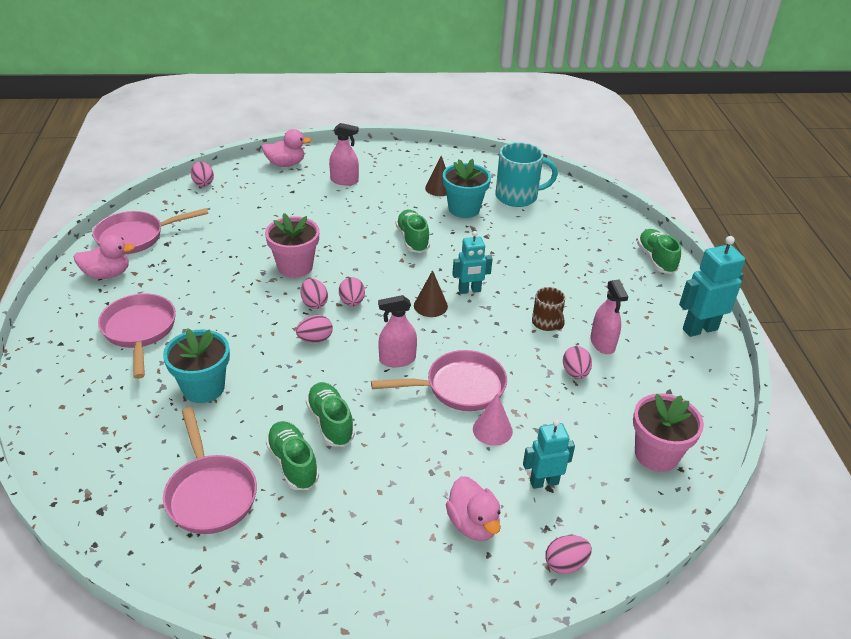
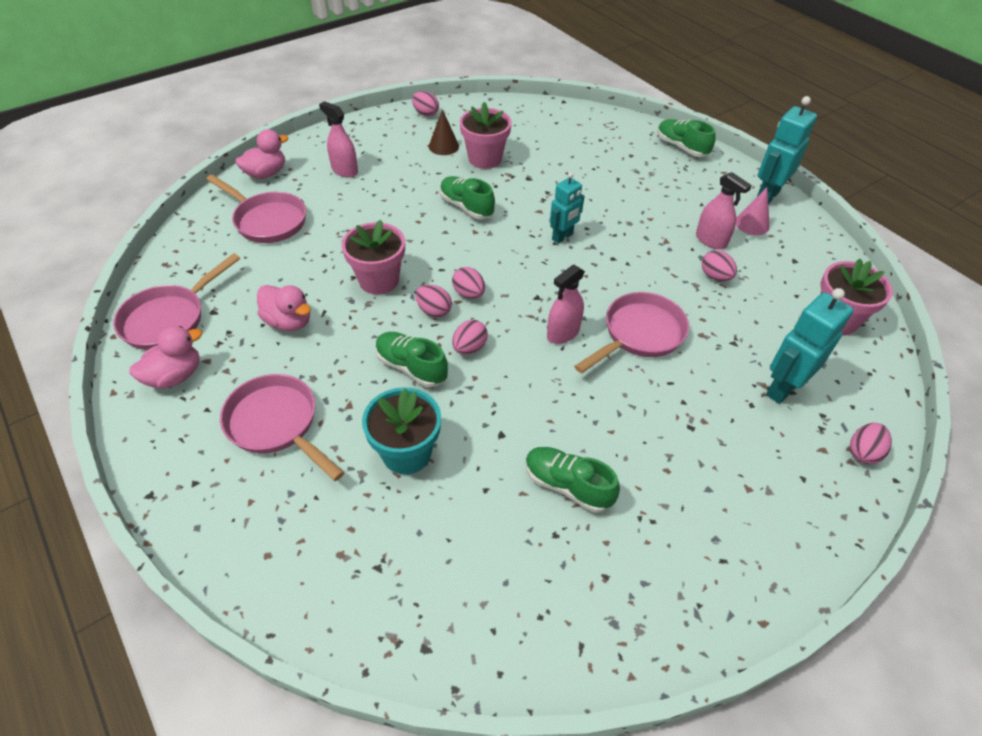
camera: 30 degrees left, 10 degrees up
pink pan [163,407,257,534] -> pink pan moved to [206,174,306,243]
pink egg [191,161,214,187] -> pink egg moved to [412,91,439,116]
green shoe [306,382,355,447] -> green shoe moved to [375,332,448,387]
pink spray bottle [329,123,359,185] -> pink spray bottle turned 120 degrees counterclockwise [319,101,358,178]
brown cone [414,270,448,317] -> none
turquoise flower pot [443,159,491,218] -> pink flower pot [460,102,512,169]
pink duck [446,476,501,541] -> pink duck moved to [257,285,311,331]
pink cone [473,393,513,446] -> pink cone moved to [736,187,770,235]
turquoise mug [495,142,558,207] -> none
turquoise robot [523,419,575,489] -> turquoise robot [766,288,853,404], size x1.51
brown mug [532,287,565,331] -> none

